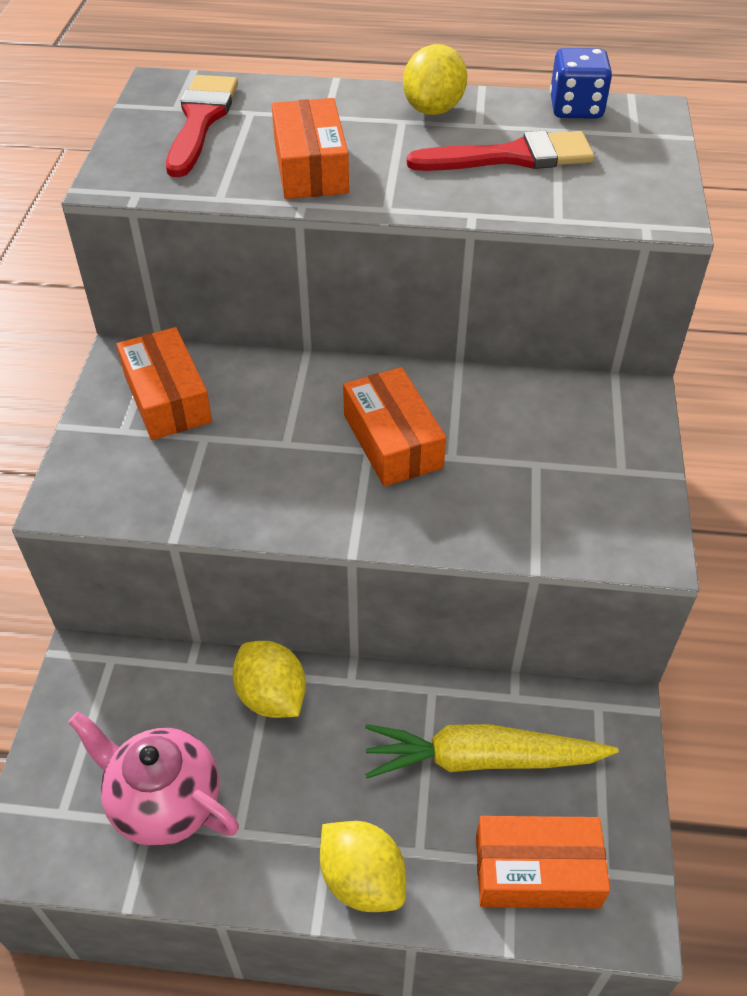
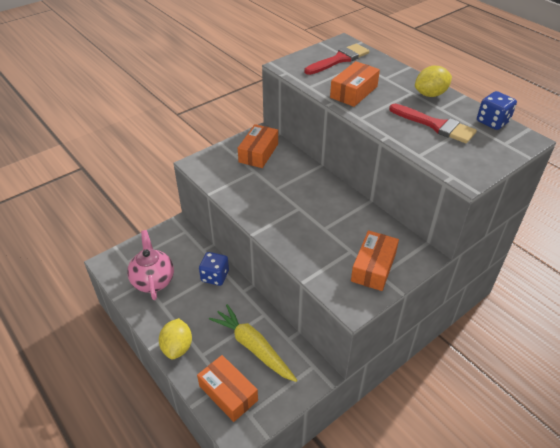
camera: 45 degrees right, 5 degrees down
yellow lemon [232,641,306,718] -> blue dice [199,252,229,286]
orange box [343,367,446,486] -> orange box moved to [351,230,399,291]

